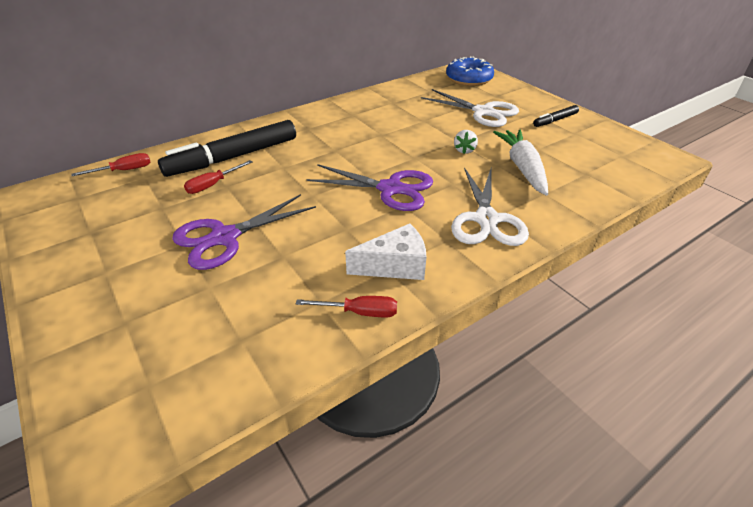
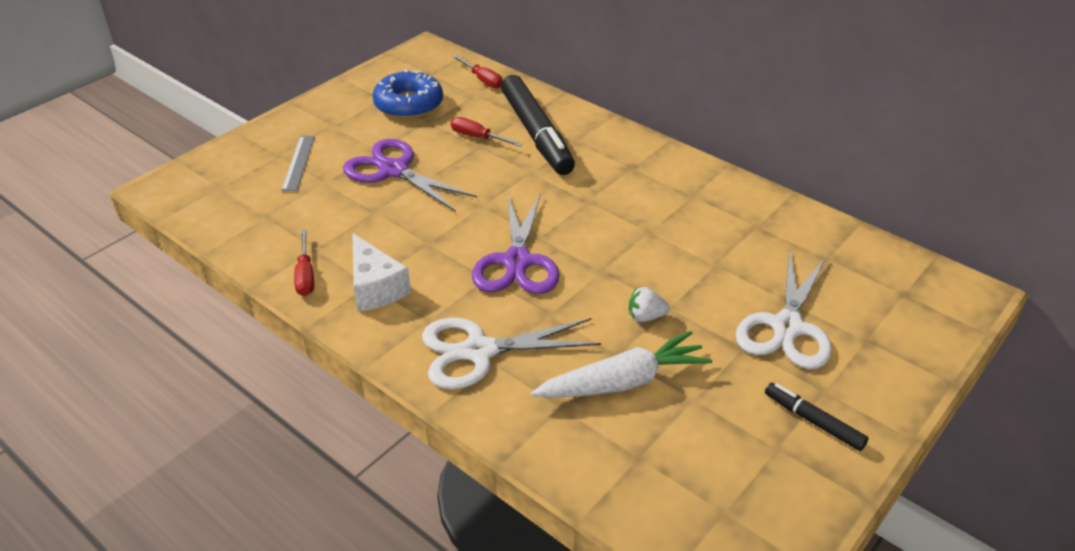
camera: 75 degrees right, 0 degrees up
black marker [158,120,296,177] -> black marker turned 150 degrees counterclockwise [501,75,575,175]
blue donut [446,56,494,86] -> blue donut moved to [372,69,443,119]
none -> grey ruler [281,136,315,191]

